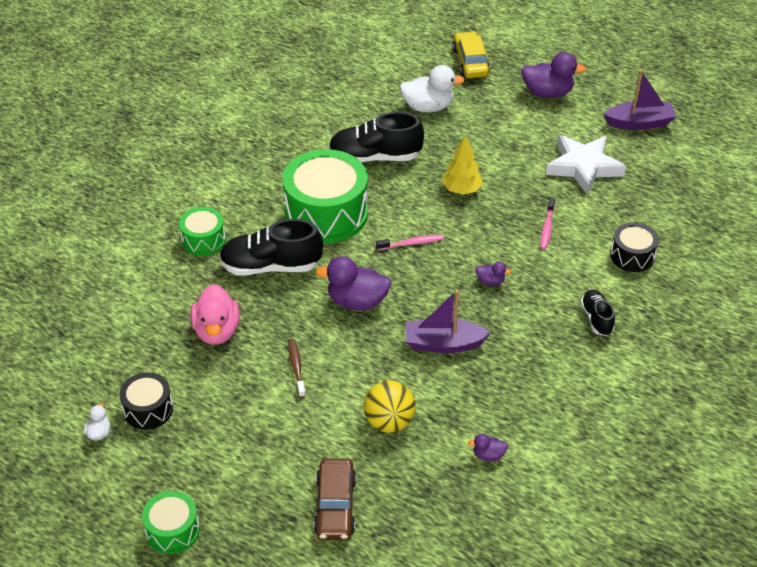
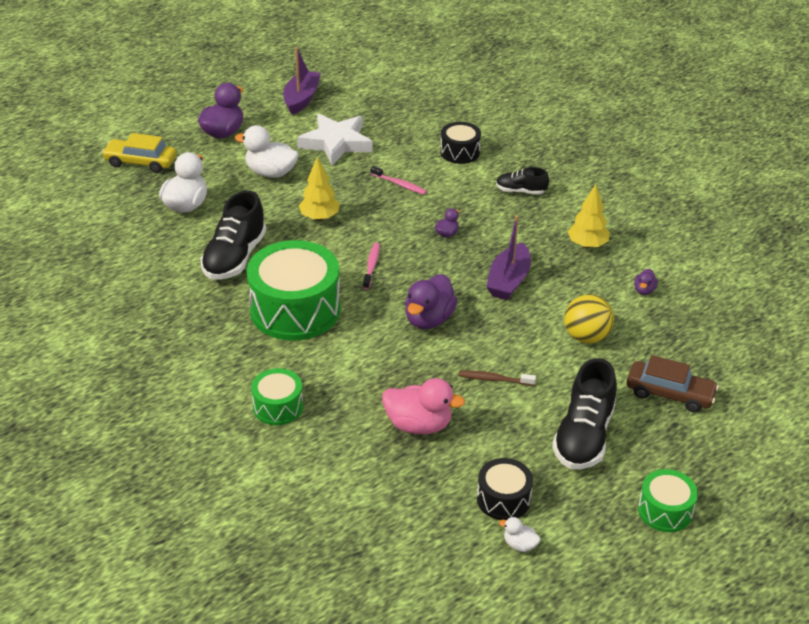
camera: 70 degrees left, 5 degrees down
black shoe [219,219,323,276] -> black shoe moved to [552,358,617,469]
none -> white duck [235,125,299,178]
none -> yellow tree [568,184,610,248]

